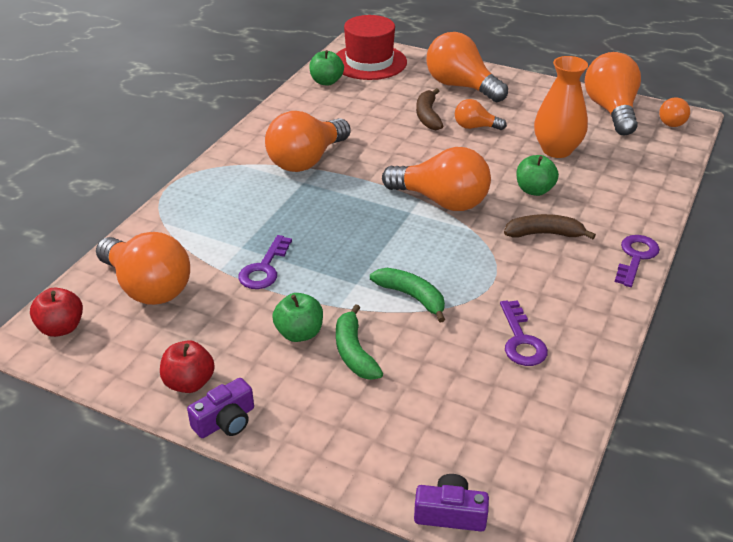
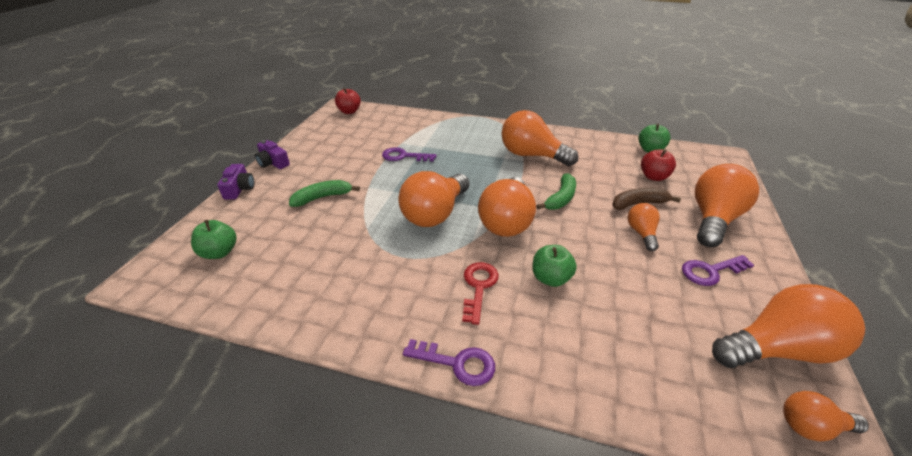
camera: 80 degrees right, 0 degrees up
orange light bulb [96,232,190,305] -> orange light bulb moved to [398,171,469,227]
red apple [160,340,215,393] -> red apple moved to [641,149,676,181]
green apple [272,293,323,342] -> green apple moved to [191,220,237,259]
red hat [336,15,407,80] -> none
green banana [370,268,445,323] -> green banana moved to [536,173,576,210]
purple camera [414,474,489,531] -> purple camera moved to [217,164,254,200]
purple key [500,300,548,366] -> purple key moved to [682,255,754,286]
brown banana [504,214,596,239] -> red key [462,262,499,325]
orange vase [534,56,588,158] -> none

